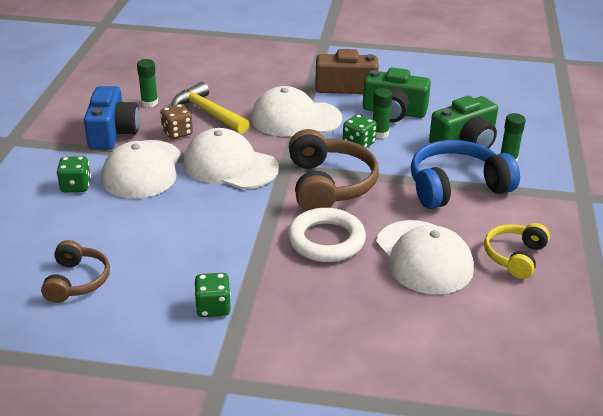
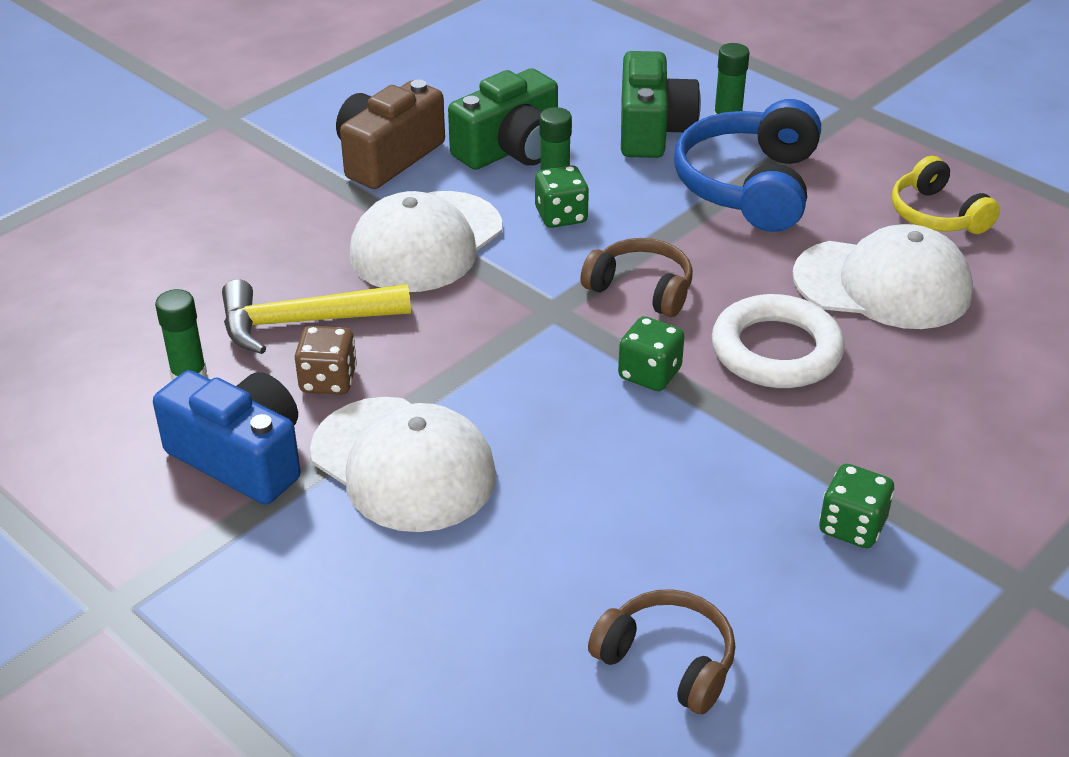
camera: 55 degrees left, 5 degrees up
green dice [57,156,91,192] -> green dice moved to [618,316,685,391]
white cap [183,128,279,189] -> none
brown headphones [289,129,379,211] -> brown headphones [580,238,693,317], size x0.60

